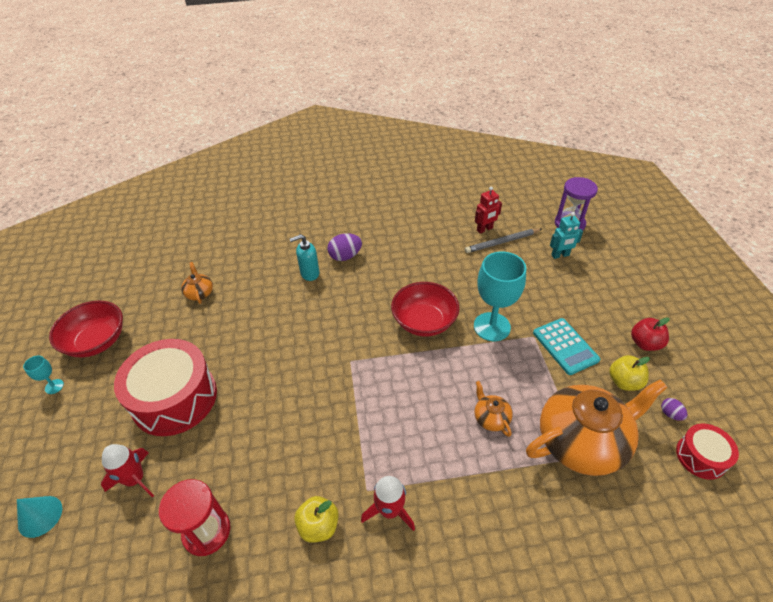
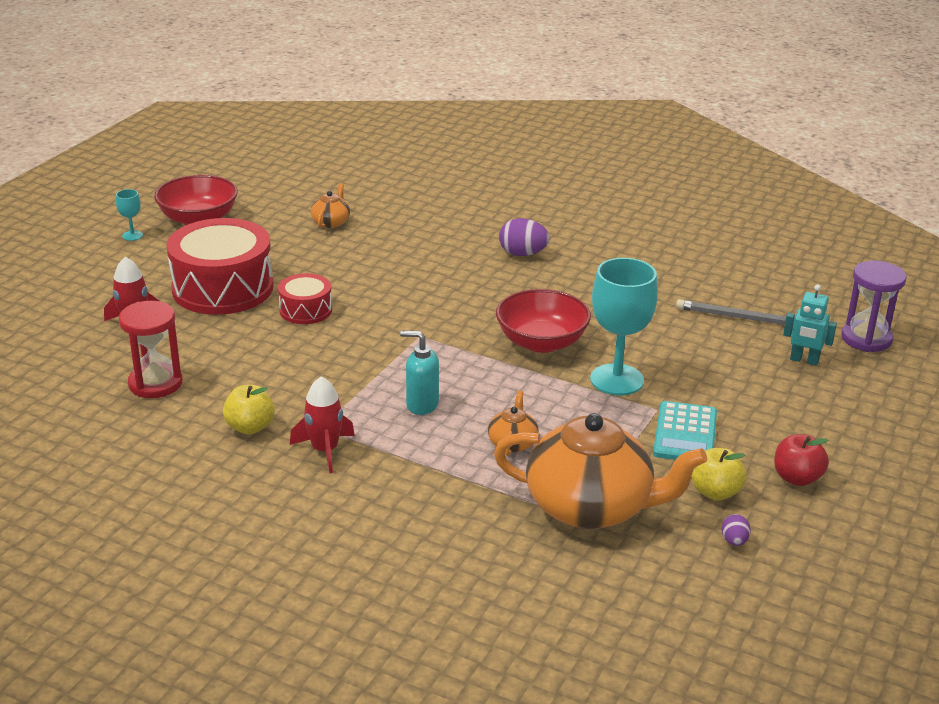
camera: 35 degrees right, 15 degrees down
turquoise cone [17,496,62,538] -> none
turquoise soap dispenser [290,234,319,281] -> turquoise soap dispenser moved to [400,330,439,415]
red robot [475,187,502,234] -> none
red drum [676,424,739,480] -> red drum moved to [278,273,332,324]

